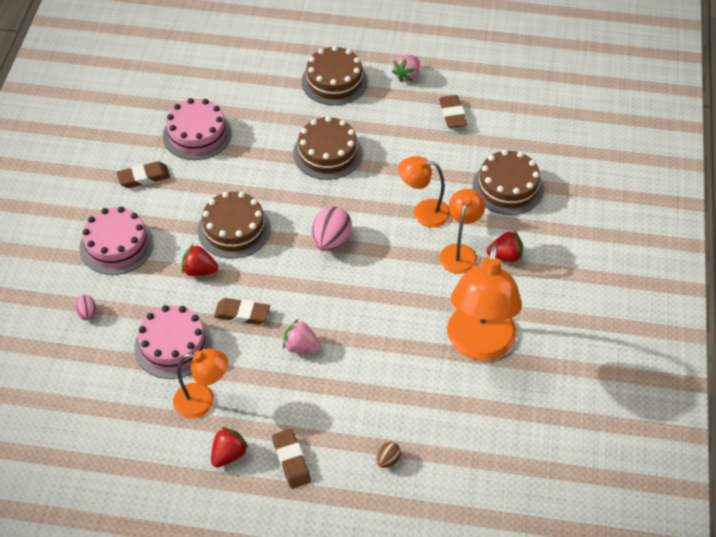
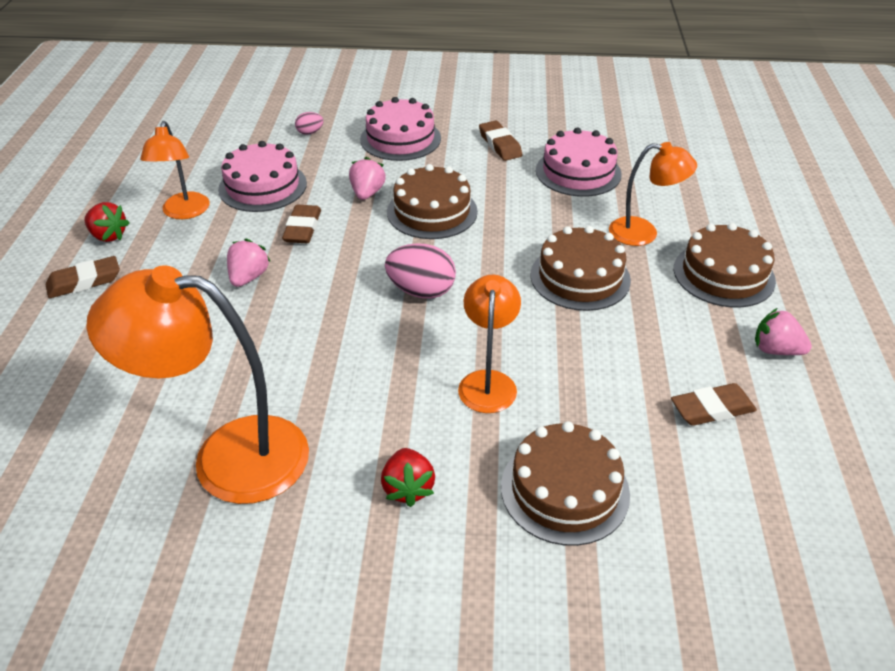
camera: 85 degrees right, 10 degrees down
red strawberry [182,244,218,276] -> pink strawberry [349,157,386,200]
brown egg [376,442,401,468] -> none
orange lamp [440,189,485,274] -> orange lamp moved to [609,142,697,246]

